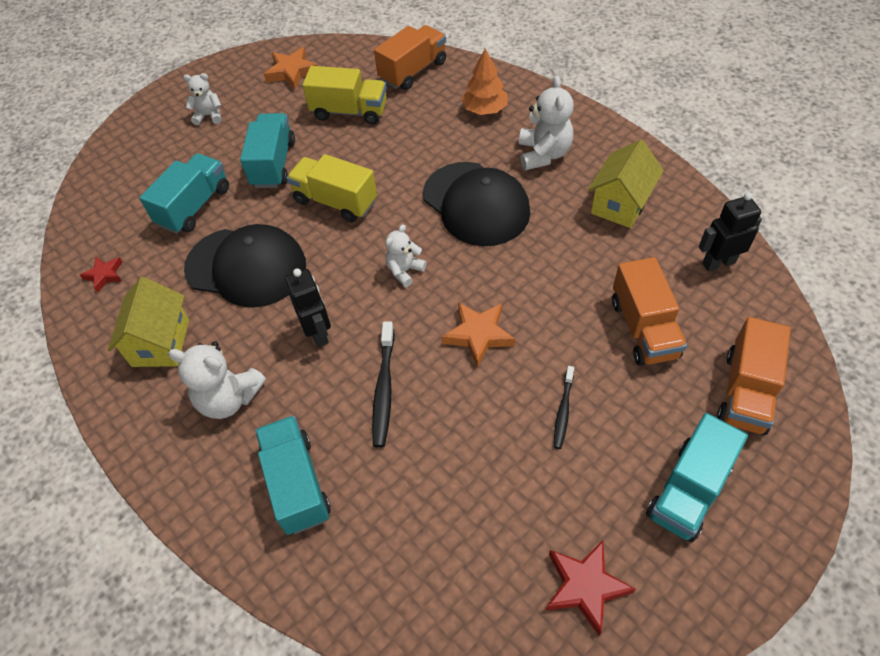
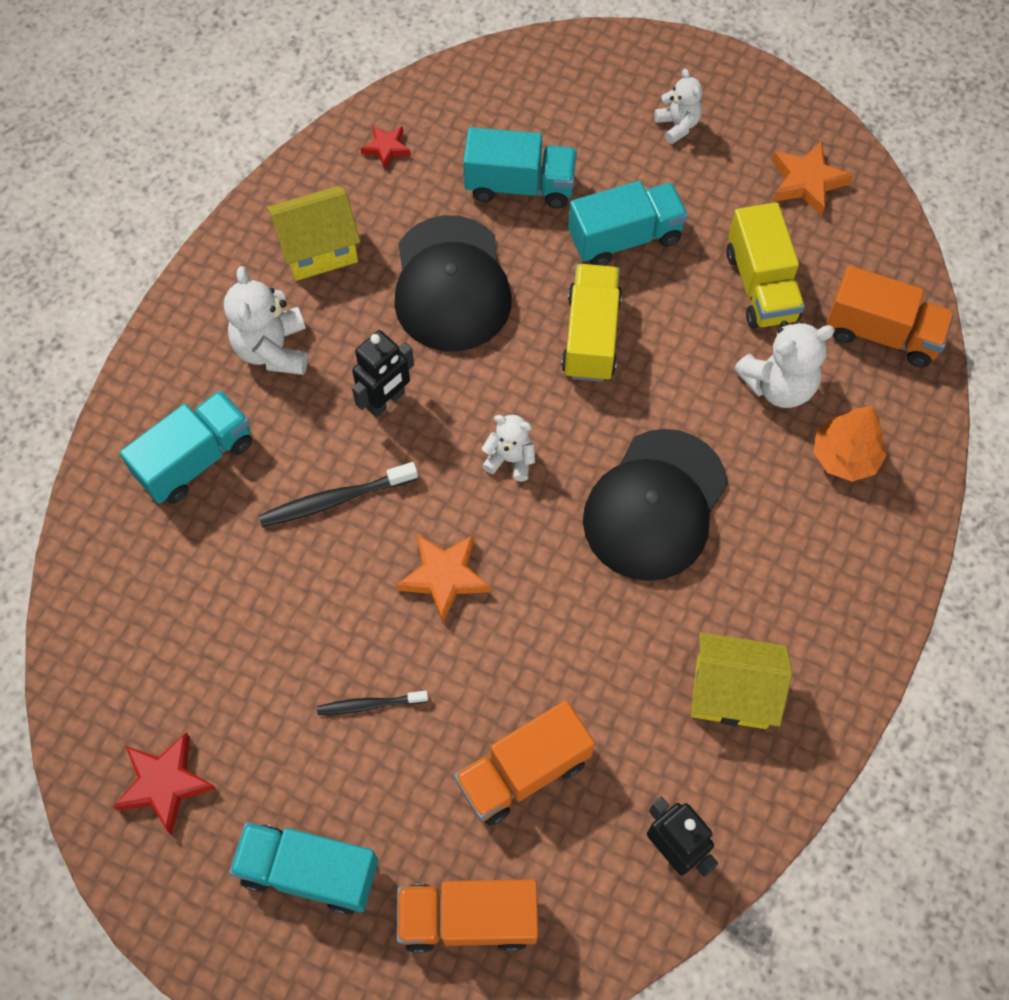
camera: 65 degrees right, 10 degrees up
white teddy bear [519,76,574,170] -> white teddy bear moved to [734,321,835,408]

